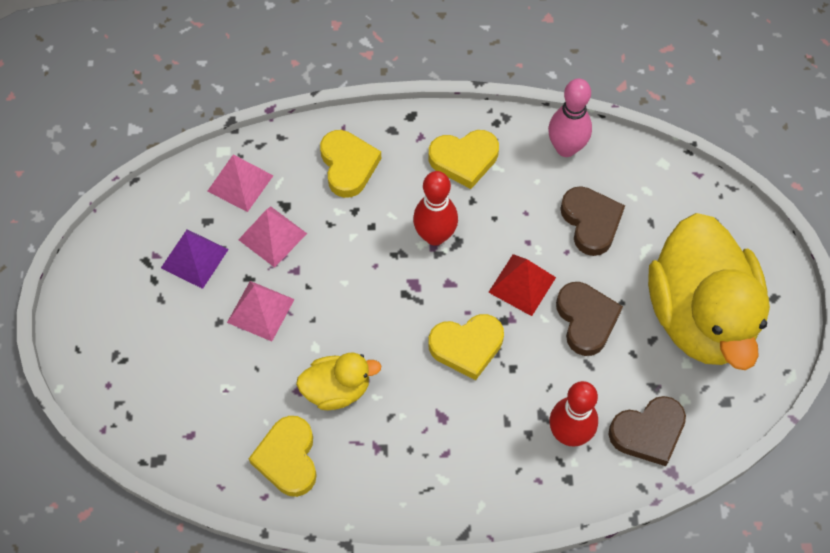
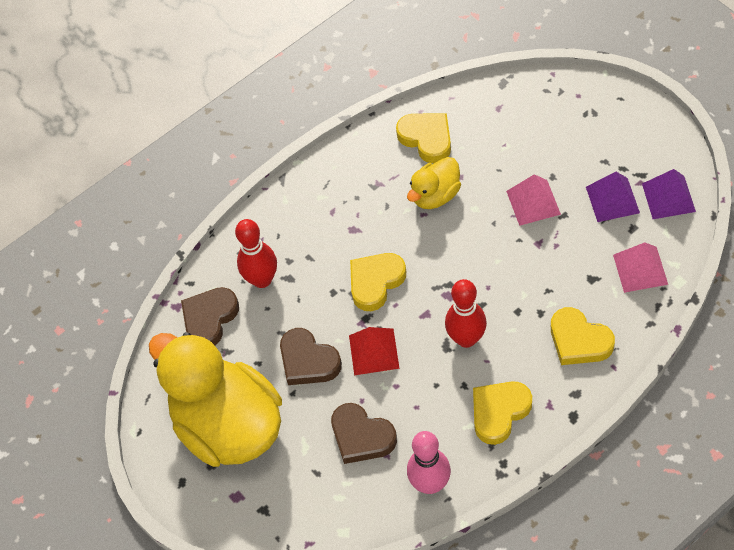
camera: 150 degrees right, 5 degrees down
pink pyramid [238,207,307,268] -> none
none -> purple pyramid [642,169,696,219]

